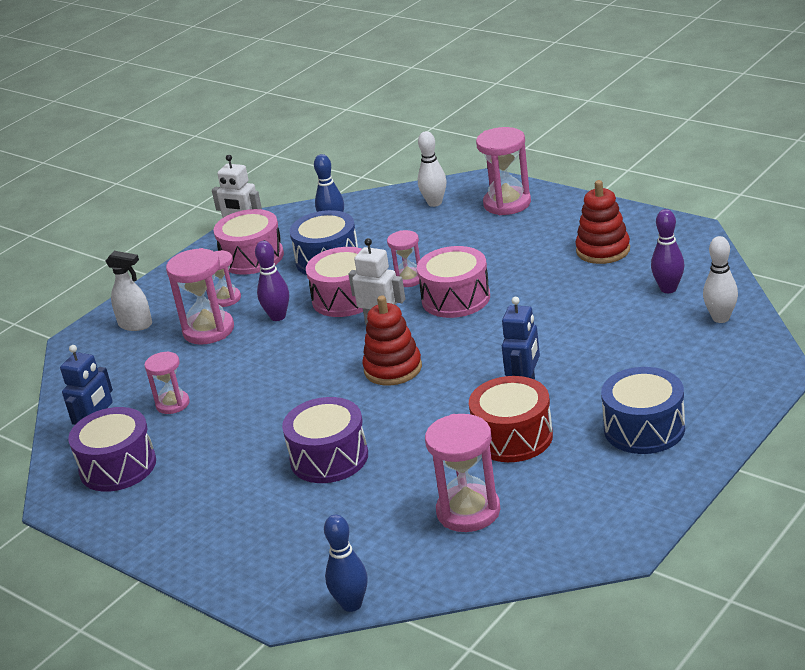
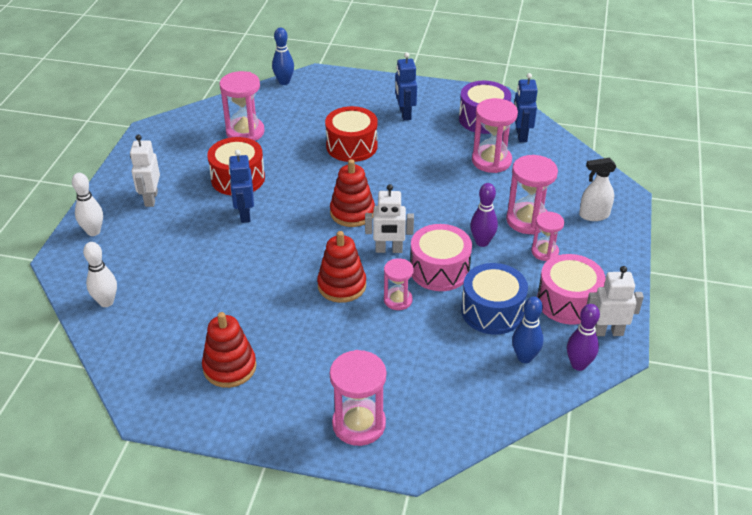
camera: 150 degrees right, 10 degrees up
pink hourglass [145,351,190,414] -> pink hourglass [472,98,518,173], size x1.64
purple drum [282,397,368,483] -> red drum [325,106,378,162]
pink drum [417,246,490,318] -> red stacking toy [317,231,366,303]
white bowling pin [418,131,447,207] -> white bowling pin moved to [72,173,103,236]
blue drum [601,367,685,454] -> white robot [130,135,160,207]
purple bowling pin [651,209,684,293] -> purple bowling pin moved to [567,304,600,371]
none -> blue robot [395,52,417,120]

